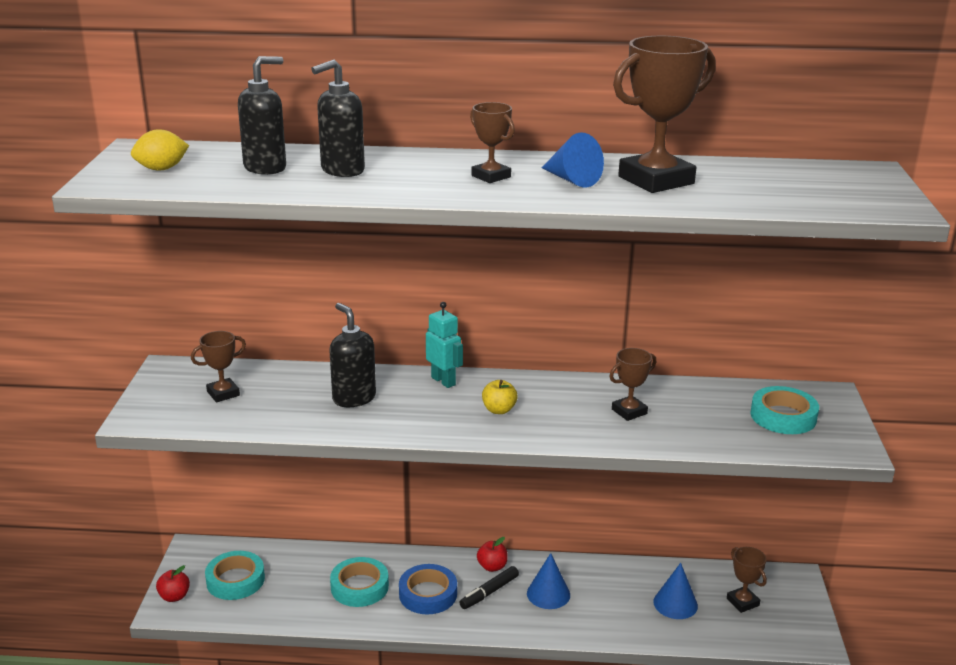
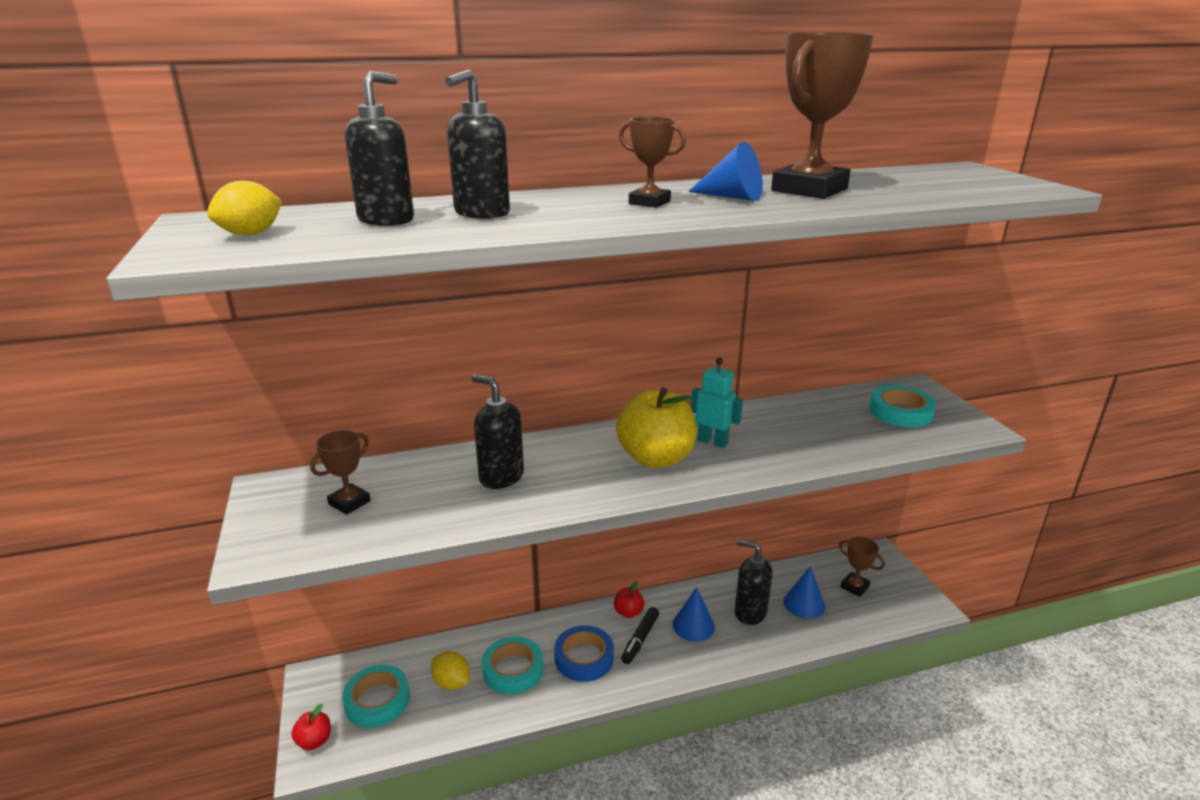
camera: 20 degrees left, 0 degrees up
turquoise robot [426,302,463,388] -> turquoise robot moved to [691,357,743,448]
yellow apple [482,380,518,414] -> yellow apple [616,387,697,468], size x2.15
brown trophy [609,348,656,421] -> none
none -> yellow lemon [431,651,470,690]
none -> black soap dispenser [734,539,772,625]

